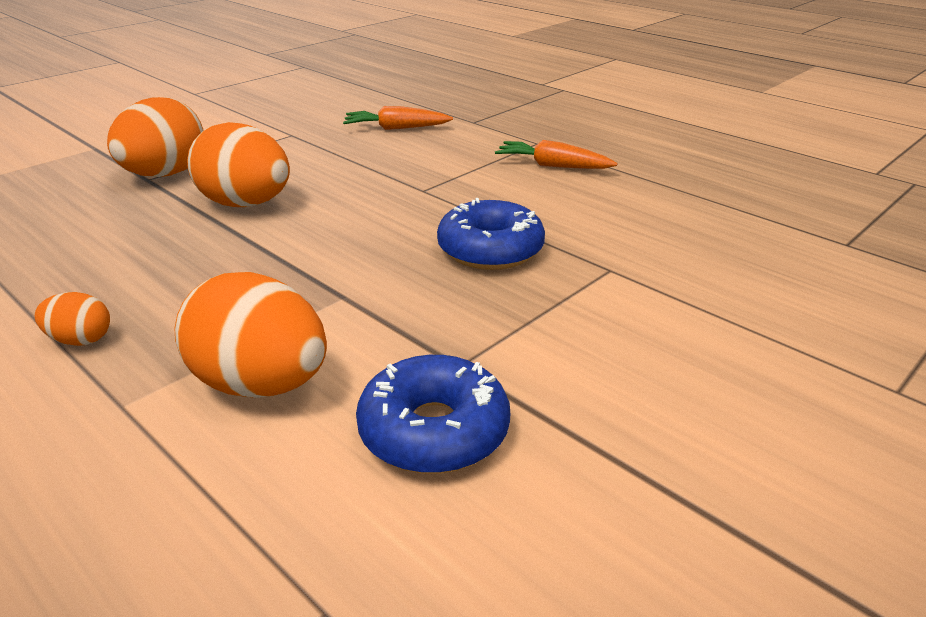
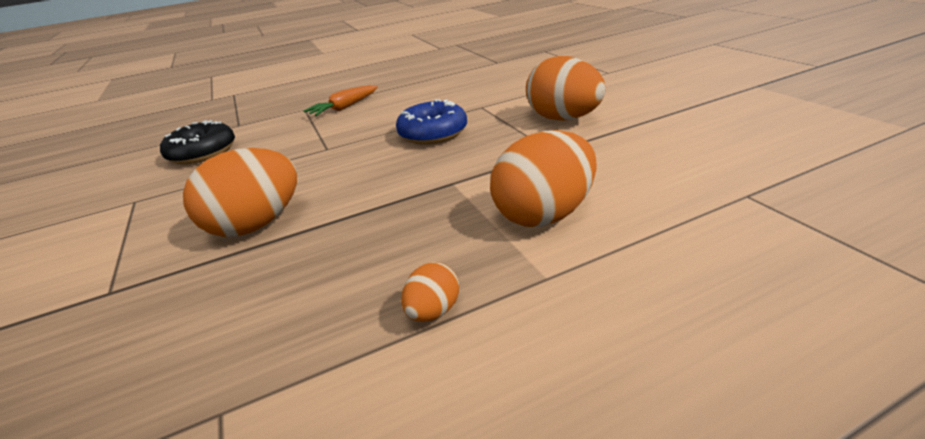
camera: 65 degrees left, 0 degrees up
orange egg [107,97,204,177] -> orange egg moved to [526,56,605,121]
orange carrot [343,106,453,130] -> black donut [160,120,235,165]
blue donut [356,355,510,474] -> none

